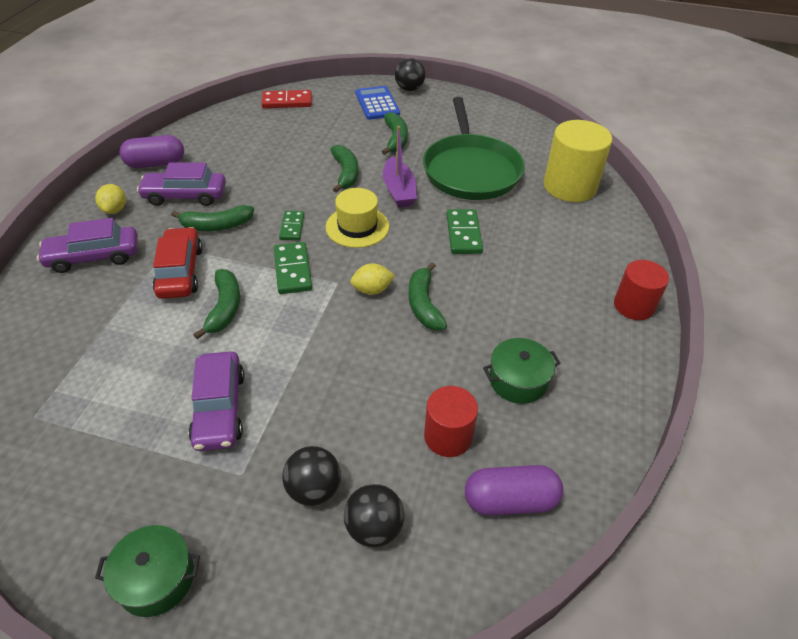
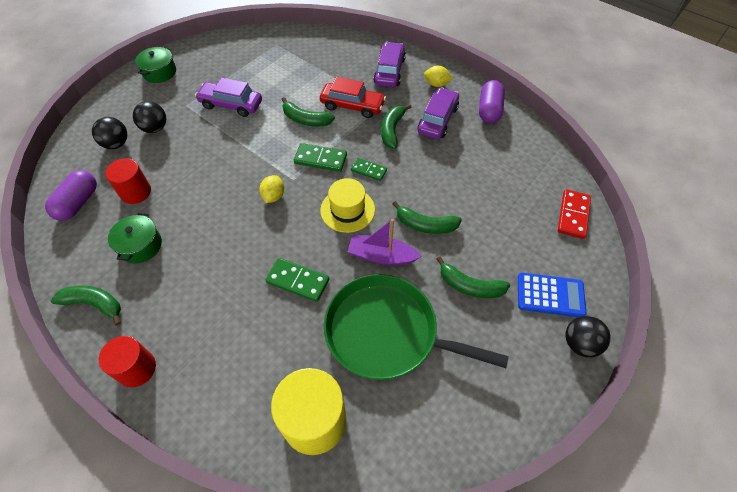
camera: 115 degrees right, 10 degrees up
green banana [409,262,447,330] -> green banana moved to [51,285,121,326]

